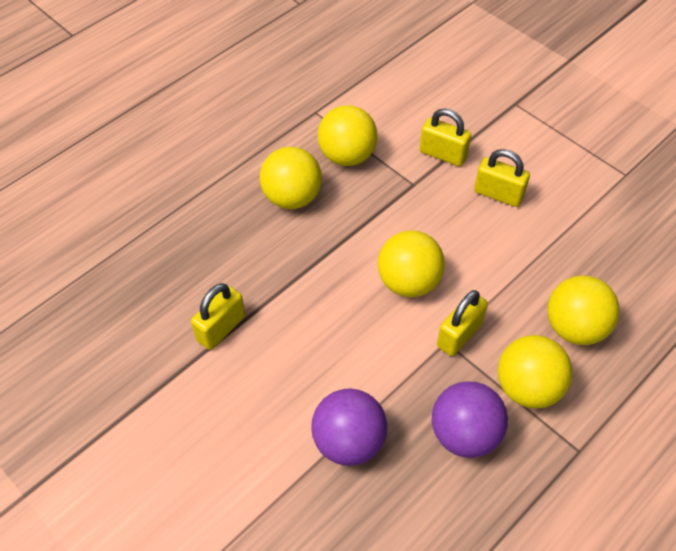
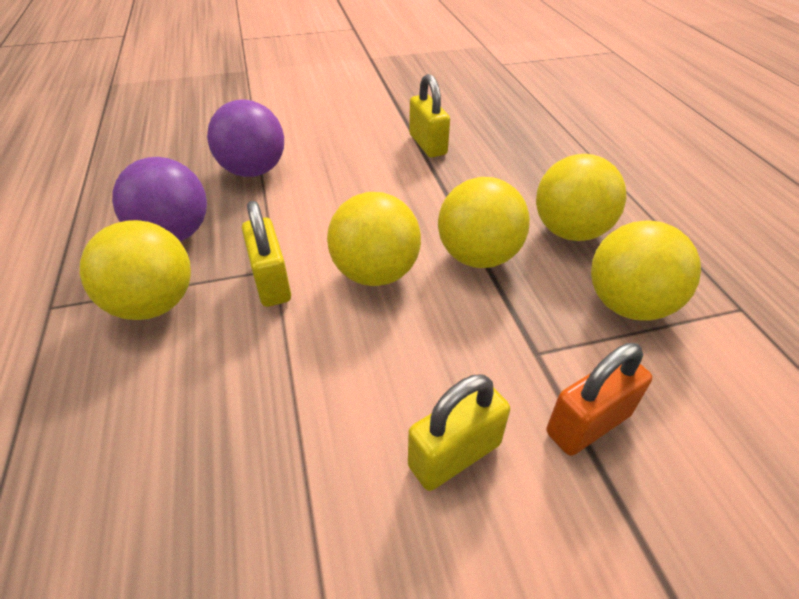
camera: 120 degrees right, 10 degrees down
yellow padlock [420,108,471,166] -> orange padlock [546,343,652,456]
yellow ball [547,276,620,345] -> yellow ball moved to [438,177,530,268]

